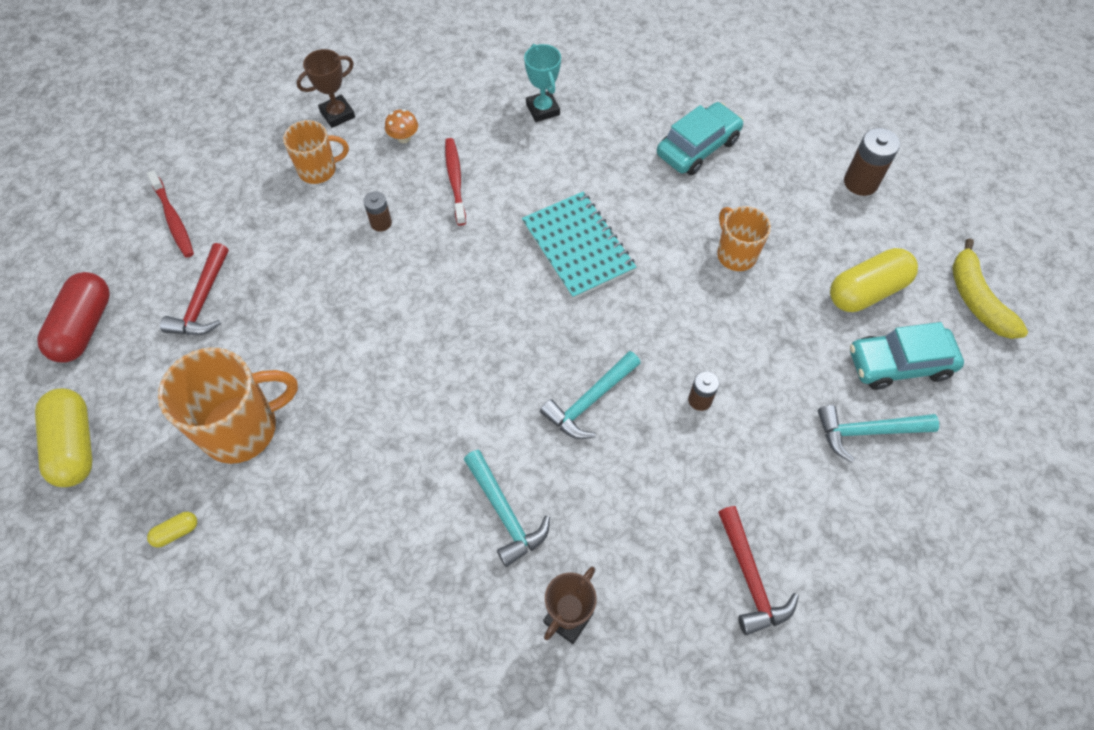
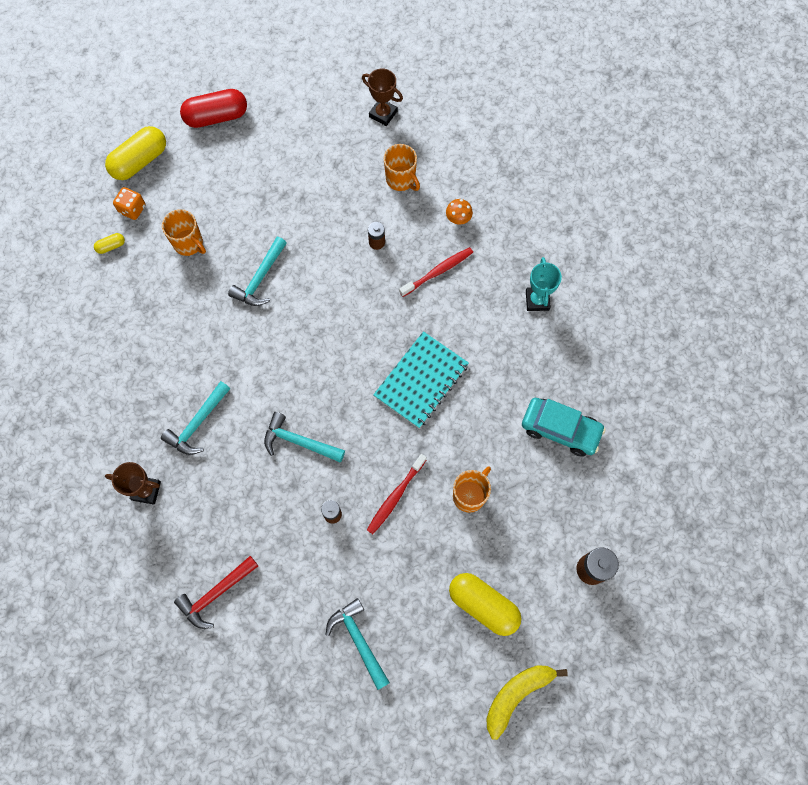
camera: 65 degrees right, 10 degrees up
red toothbrush [147,170,194,258] -> red toothbrush moved to [367,454,427,534]
yellow capsule [147,512,197,547] -> yellow capsule turned 60 degrees counterclockwise [94,233,125,254]
orange mug [158,347,298,464] -> orange mug [162,209,206,256], size x0.59
red hammer [160,243,229,335] -> none
brown trophy [297,49,355,128] -> brown trophy moved to [362,69,403,126]
turquoise trophy [524,44,561,122] -> turquoise trophy turned 45 degrees counterclockwise [526,257,562,311]
turquoise car [850,322,964,390] -> none
none -> orange dice [113,187,145,220]
none -> turquoise hammer [228,237,287,306]

